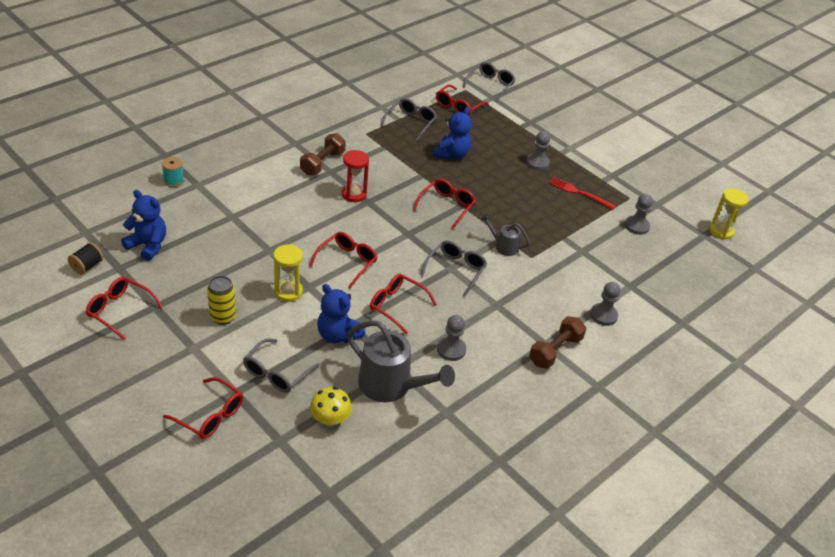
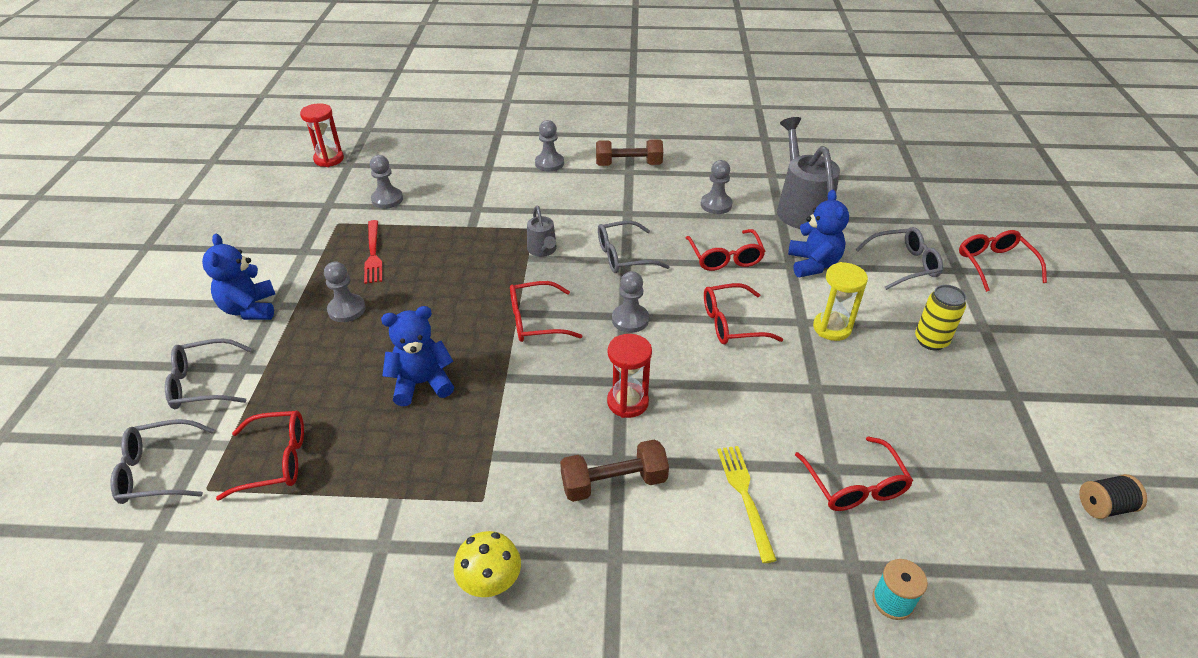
camera: 130 degrees left, 0 degrees up
red glasses [86,277,163,340] -> red glasses moved to [795,436,913,511]
blue teddy bear [121,190,166,261] -> blue teddy bear moved to [202,234,275,320]
yellow mushroom [310,387,352,427] -> yellow mushroom moved to [454,531,521,597]
grey glasses [381,98,437,141] -> grey glasses moved to [165,339,252,409]
yellow hourglass [709,188,749,240] -> red hourglass [300,103,344,167]
none -> grey pawn [612,271,649,333]
none -> yellow fork [717,446,777,563]

